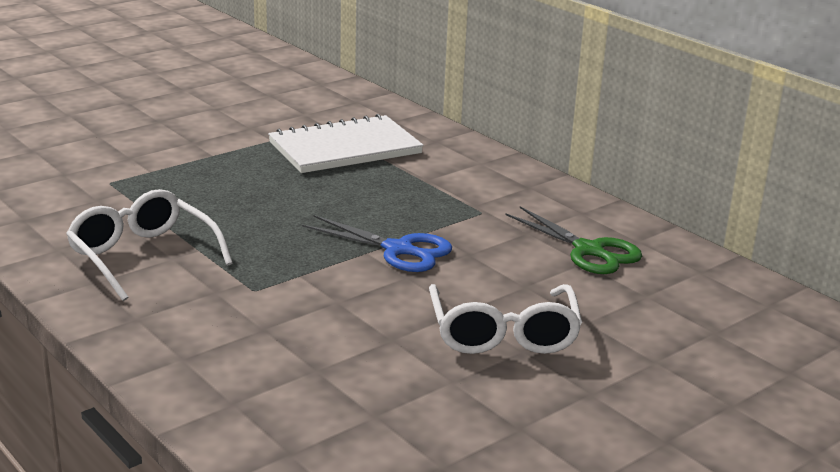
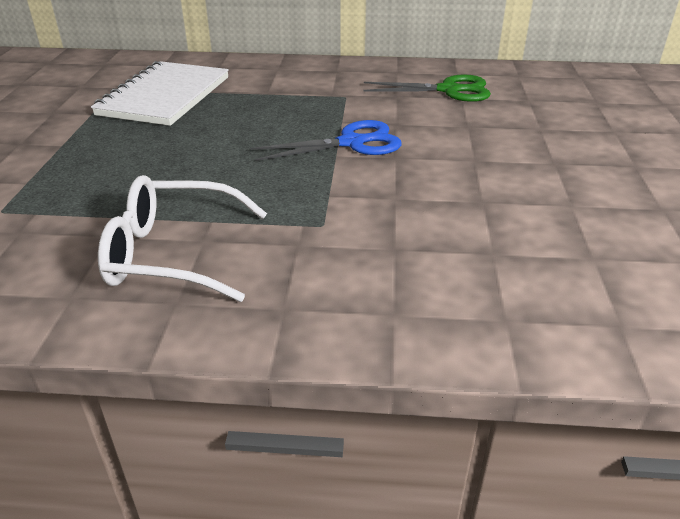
camera: 45 degrees left, 10 degrees up
white glasses [429,284,582,354] -> none

